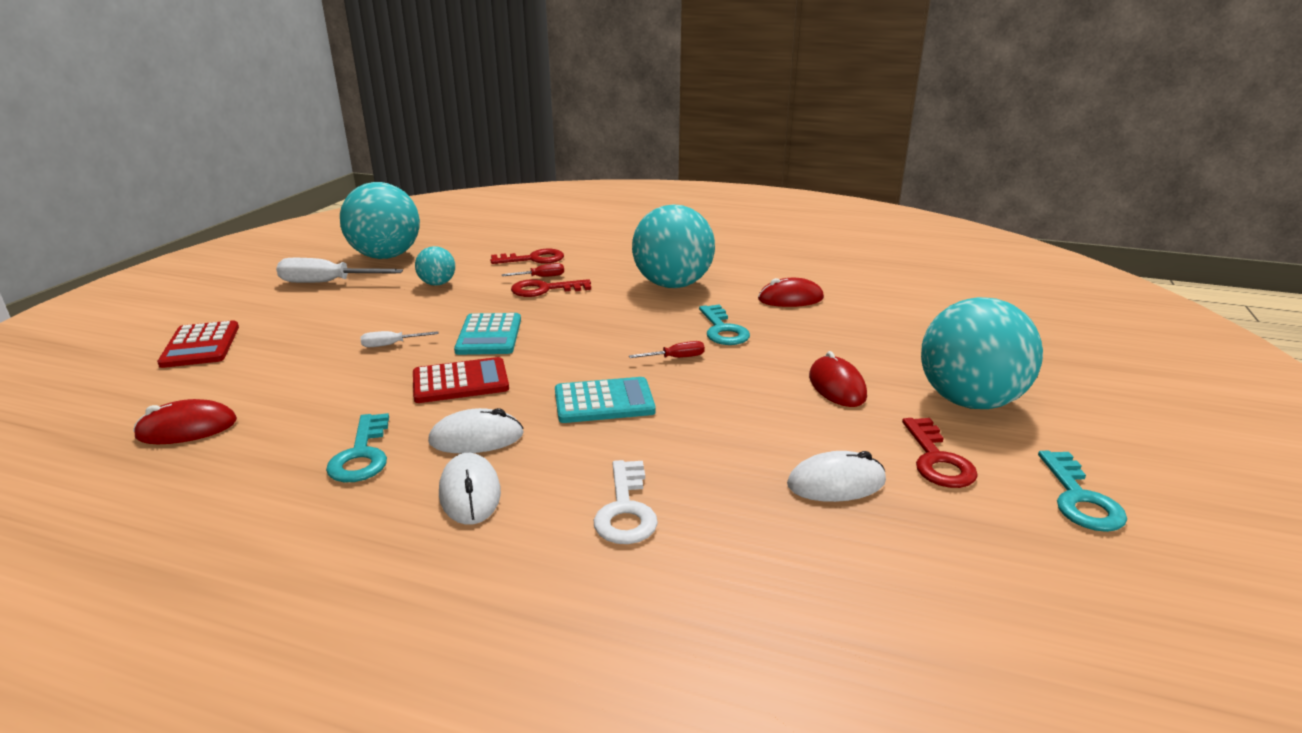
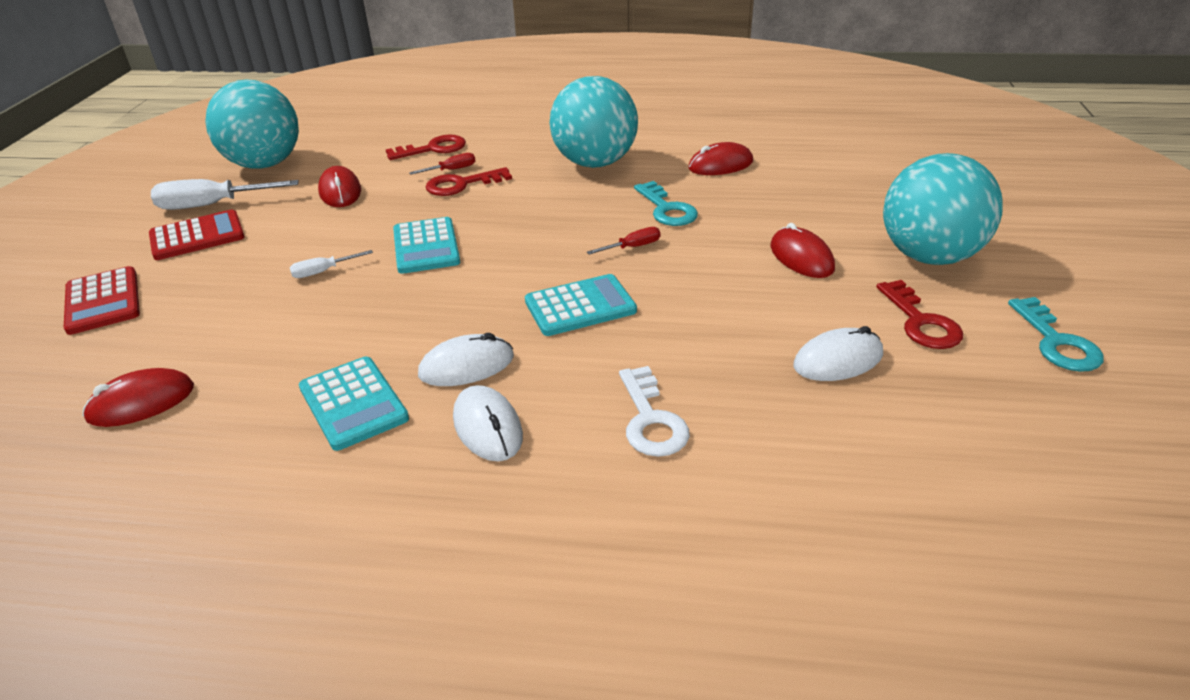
camera: 10 degrees left, 10 degrees up
turquoise key [326,413,389,482] -> turquoise calculator [299,356,409,451]
red calculator [413,357,509,403] -> red calculator moved to [149,210,245,260]
turquoise ball [415,246,455,286] -> red mouse [318,166,361,207]

